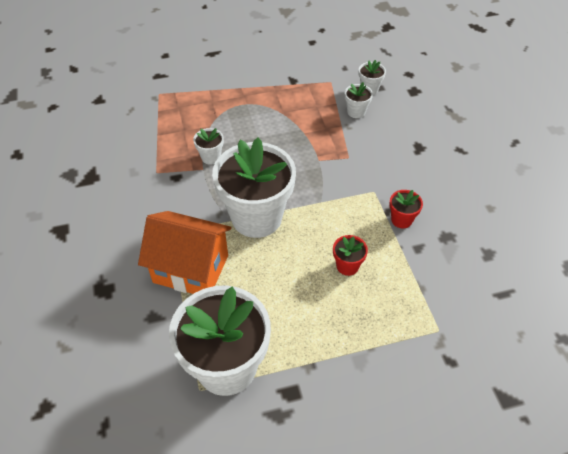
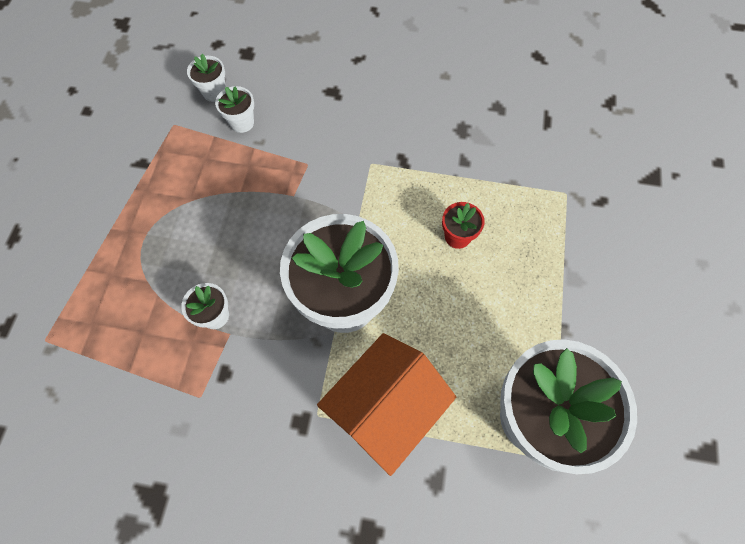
camera: 65 degrees left, 15 degrees up
red flower pot [389,190,423,228] -> none

